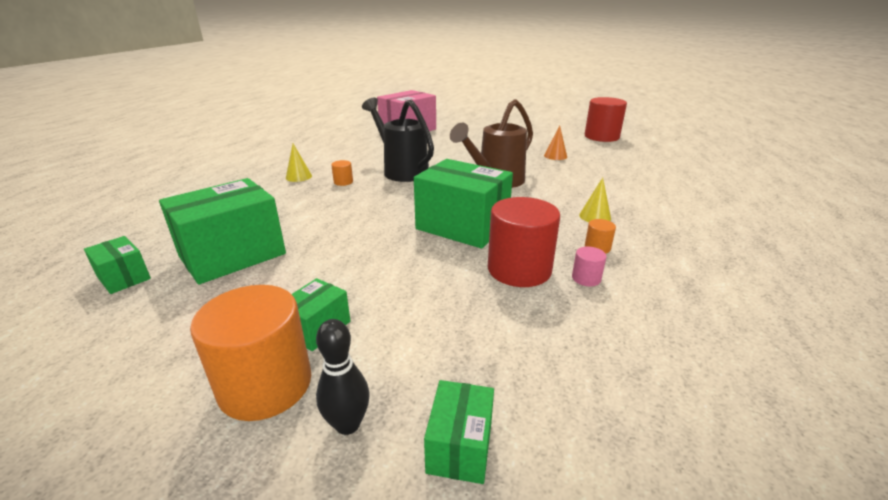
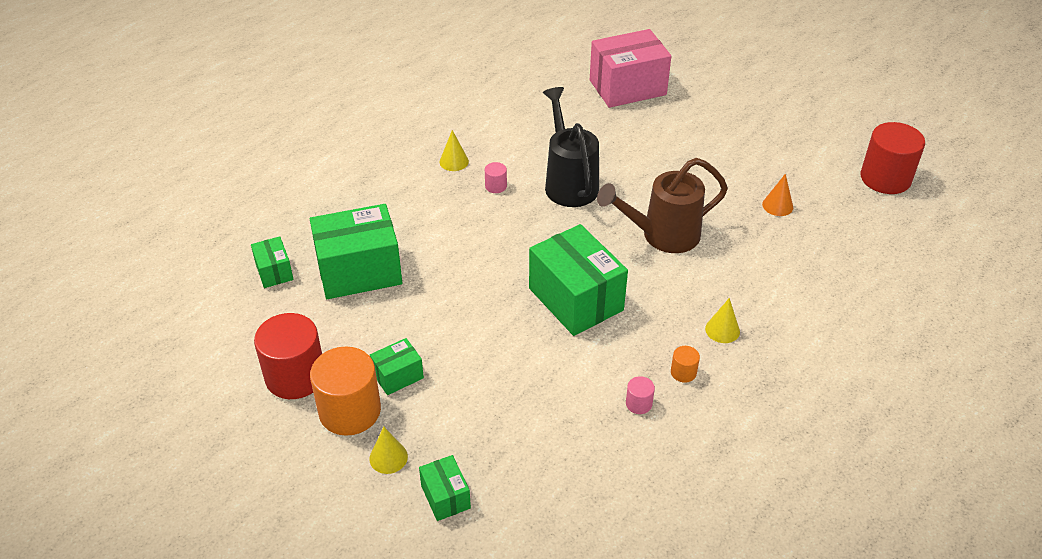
camera: 25 degrees right, 15 degrees up
black bowling pin [316,319,370,435] -> yellow cone [369,427,408,474]
orange cylinder [331,160,353,186] -> pink cylinder [485,162,507,193]
green box [424,380,494,484] -> green box turned 60 degrees counterclockwise [419,455,471,521]
red cylinder [488,197,560,287] -> red cylinder moved to [254,313,322,399]

